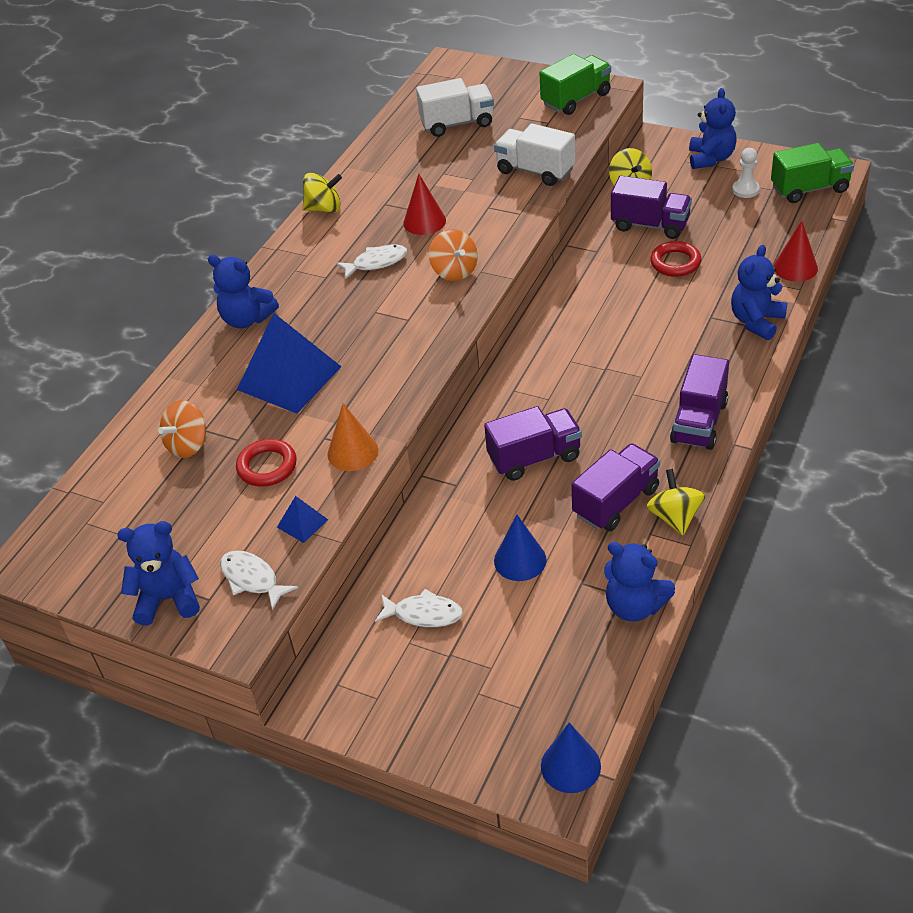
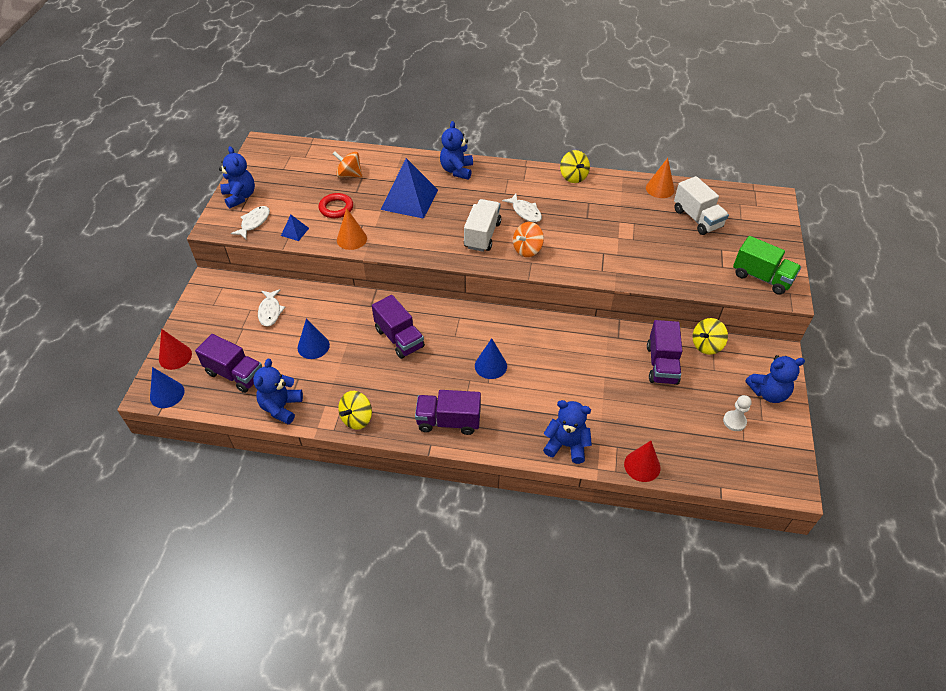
camera: 70 degrees right, 5 degrees up
red cone [403,174,446,235] -> red cone moved to [159,329,192,370]
white truck [494,123,575,186] -> white truck moved to [464,199,501,252]
purple truck [571,443,660,531] -> purple truck moved to [195,334,262,393]
yellow spinning top [646,469,705,535] -> yellow spinning top turned 150 degrees clockwise [338,391,372,430]
red ring [650,241,701,277] -> none
green truck [771,143,854,203] -> none
none -> blue cone [475,338,507,379]
none -> orange cone [646,158,675,198]

